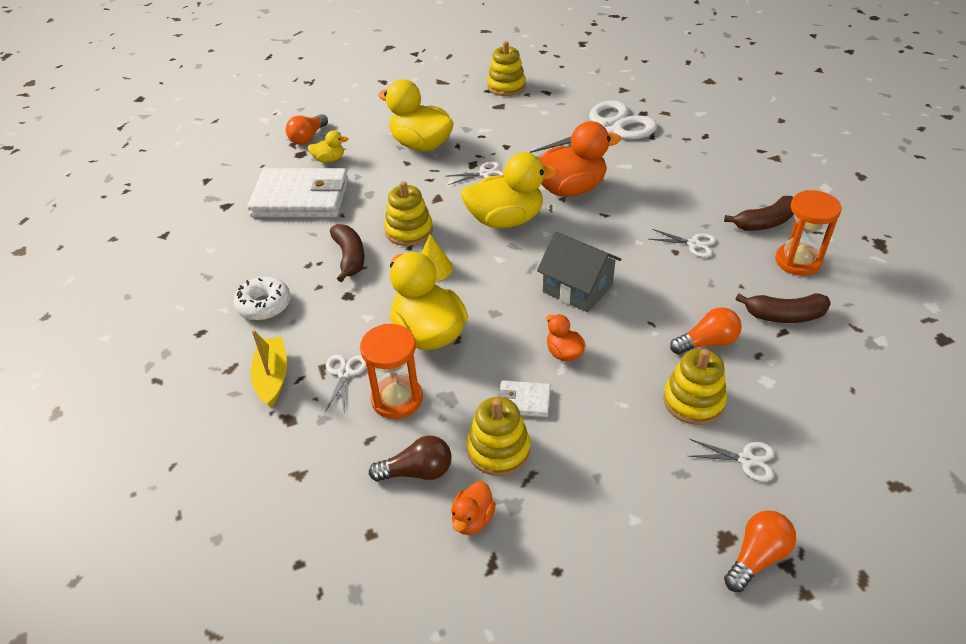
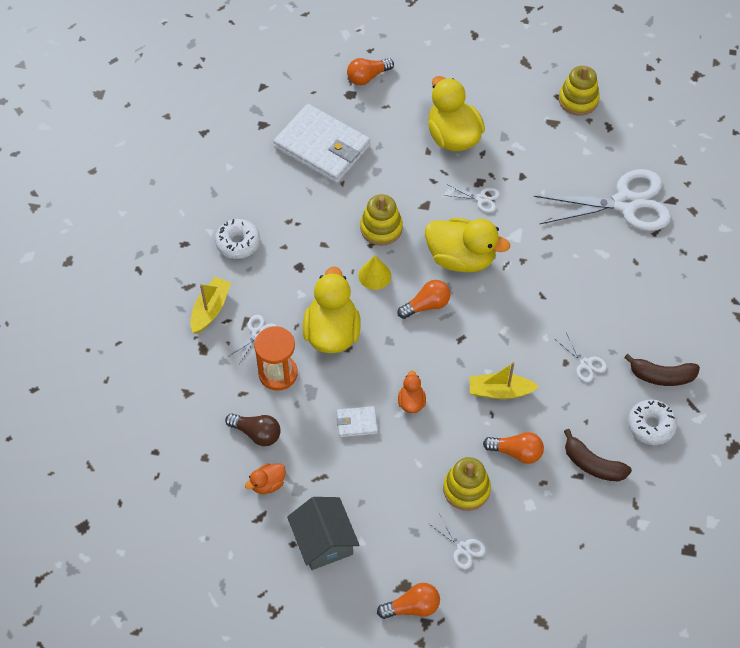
camera: 30 degrees right, 15 degrees up
yellow duck [308,131,348,163] -> none
brown banana [330,224,364,282] -> none
yellow stacking toy [467,397,531,476] -> none
white wallet [497,380,551,417] -> white wallet turned 45 degrees counterclockwise [337,406,378,437]
grey house [537,232,622,312] -> grey house moved to [287,497,359,570]
orange duck [539,121,621,197] -> none
orange hourglass [775,190,842,276] -> white donut [628,400,677,445]
none -> orange light bulb [397,280,451,319]
none -> yellow boat [470,362,539,399]

